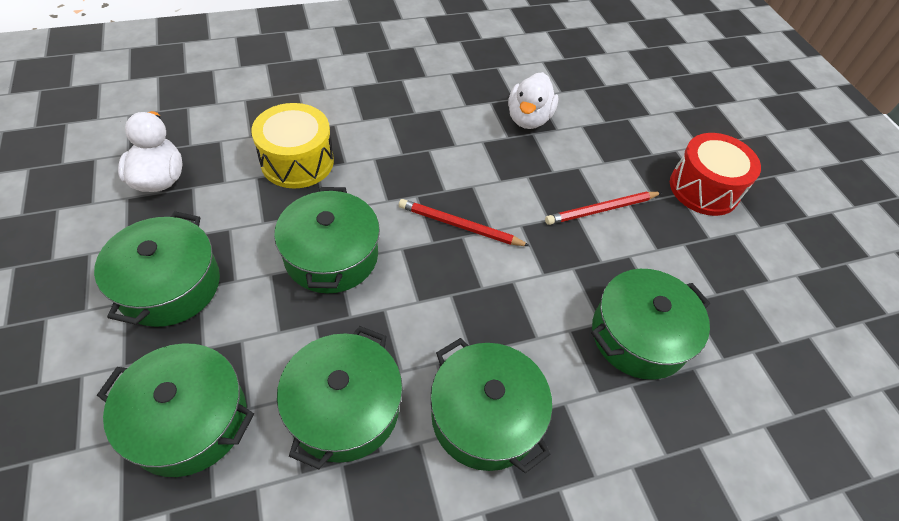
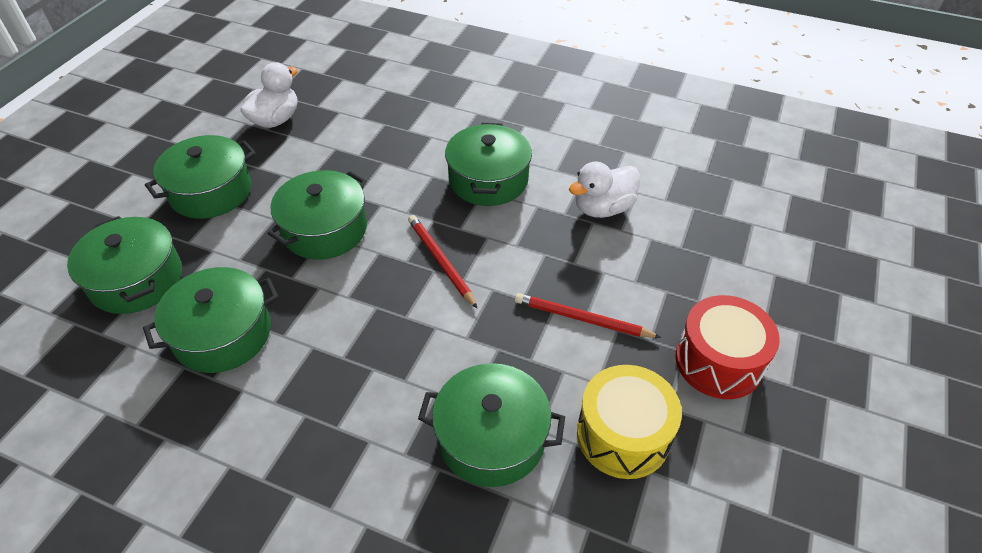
camera: 45 degrees right, 5 degrees down
yellow drum [251,103,334,189] -> yellow drum moved to [577,365,682,479]
green pot [430,338,552,473] -> green pot moved to [445,123,532,206]

